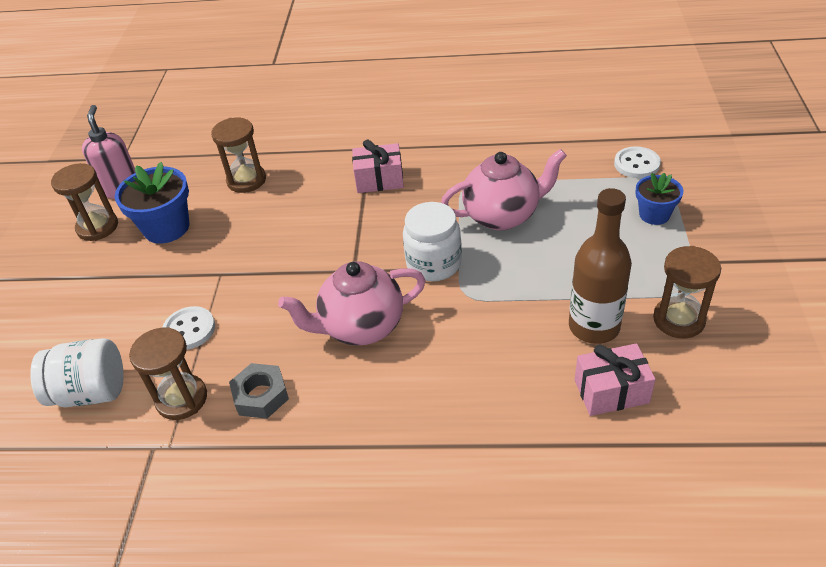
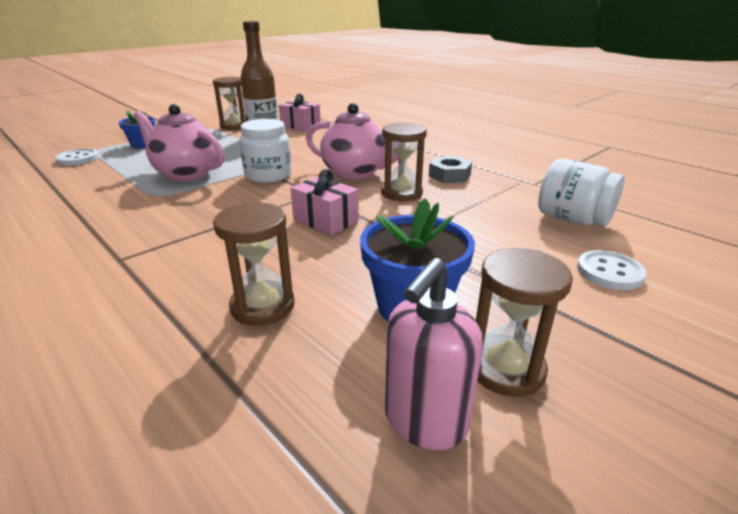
camera: 140 degrees left, 15 degrees down
brown hourglass [129,327,207,420] -> brown hourglass moved to [381,122,427,201]
white button [162,306,215,350] -> white button moved to [577,250,647,290]
pink gift [352,139,404,193] -> pink gift moved to [290,169,359,235]

